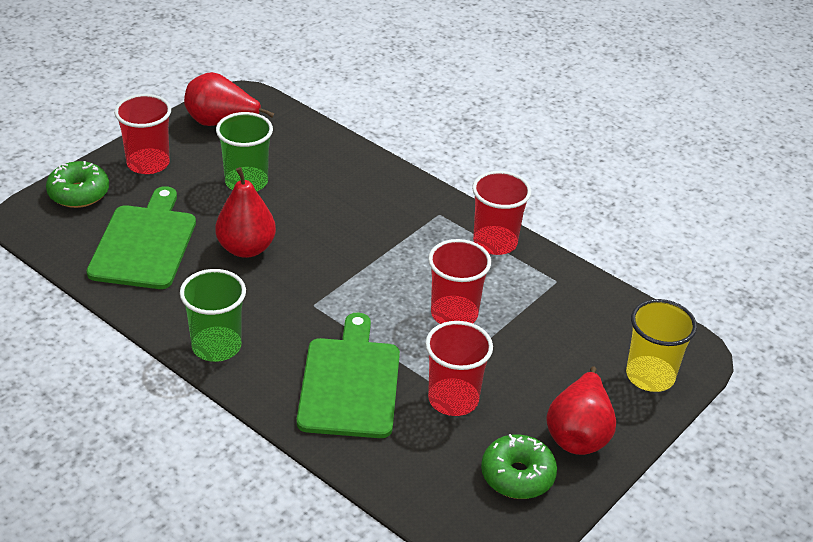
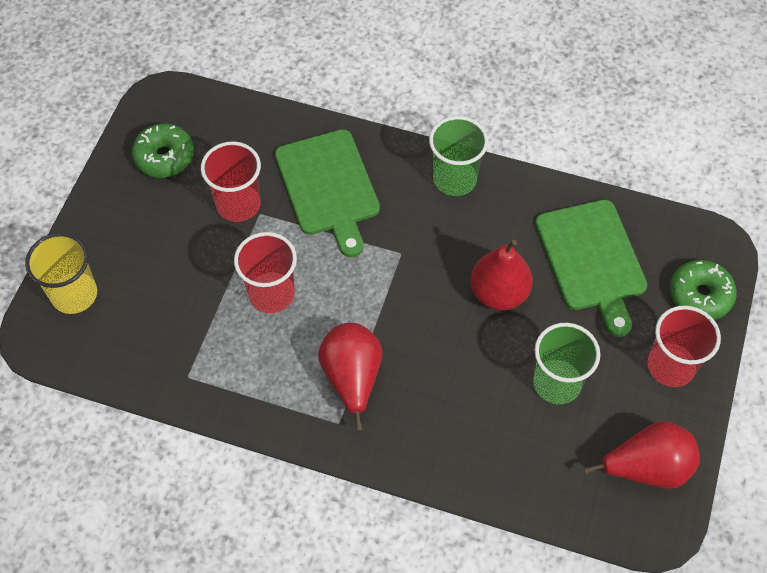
camera: 160 degrees right, 20 degrees up
red cup [472,171,531,255] -> none
red pear [546,366,616,455] -> red pear moved to [318,323,382,430]

